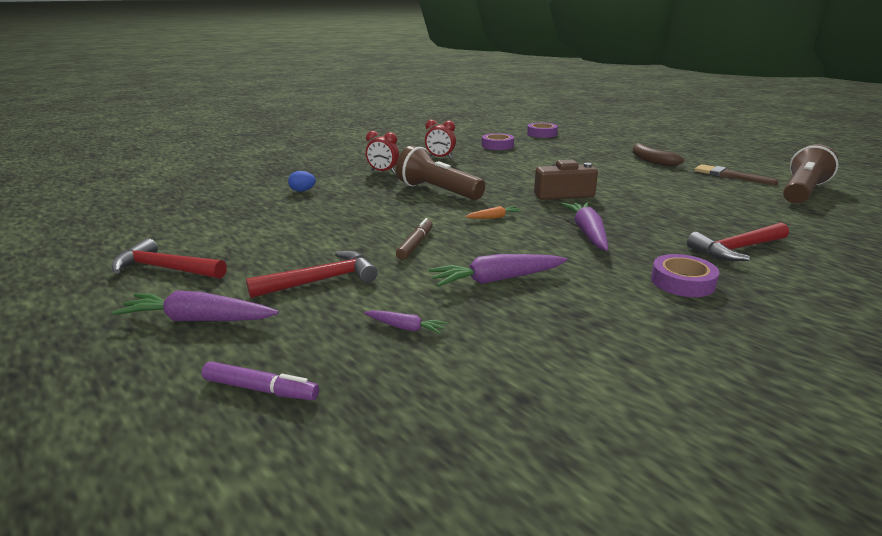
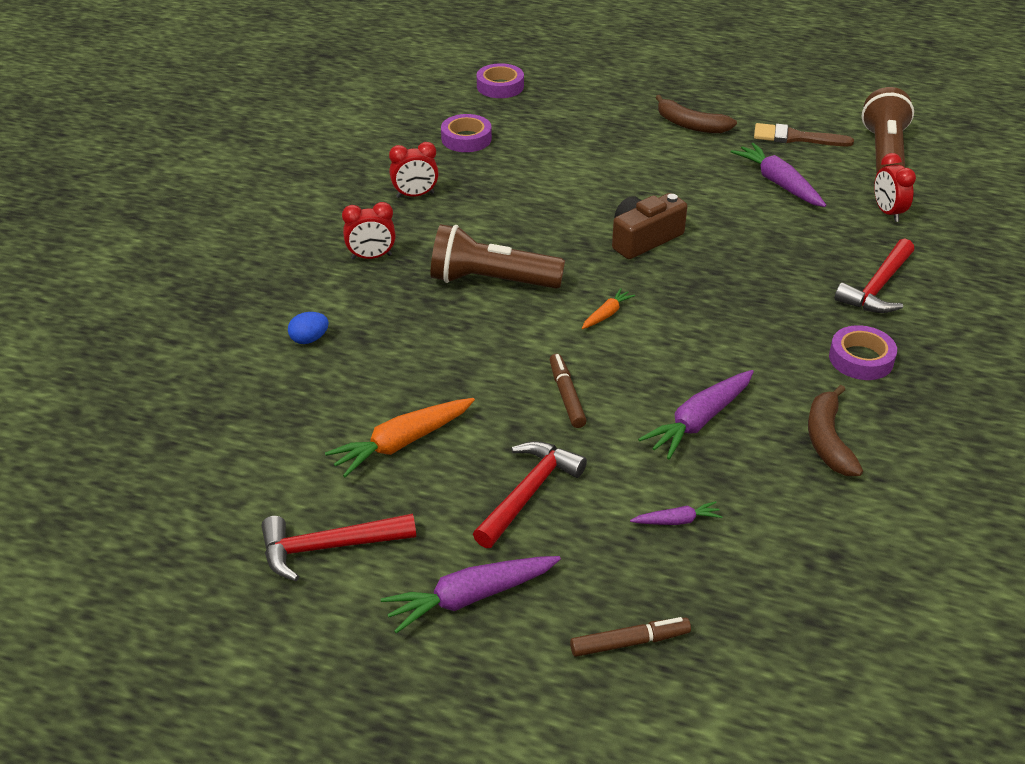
camera: 30 degrees left, 15 degrees up
purple marker [202,362,319,400] -> brown marker [570,617,691,657]
purple carrot [562,202,608,251] -> purple carrot moved to [731,143,826,207]
none -> orange carrot [325,398,475,477]
none -> brown banana [808,385,863,476]
none -> red clock [874,153,916,222]

